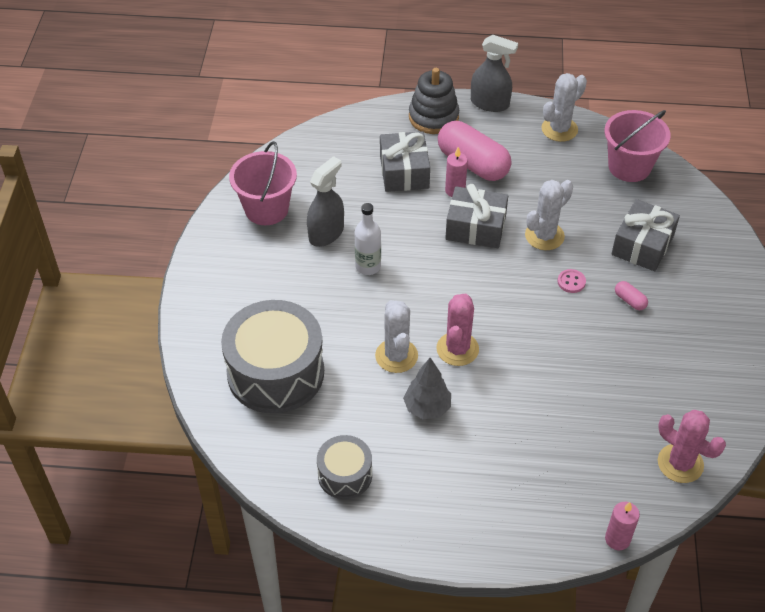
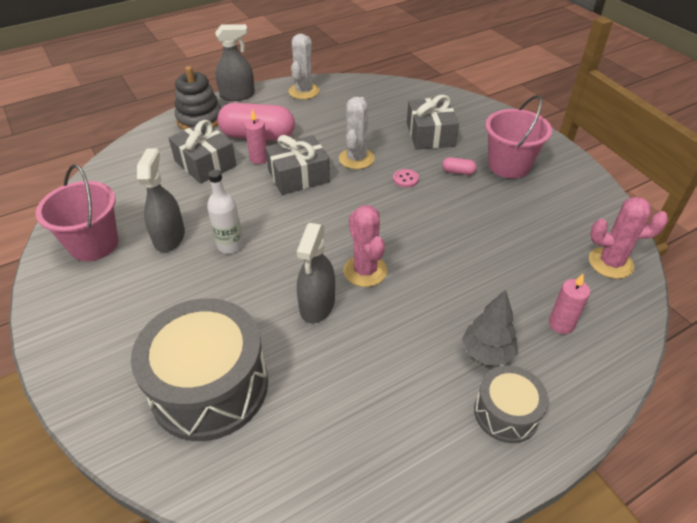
camera: 35 degrees left, 5 degrees down
grey drum [317,435,372,499] -> grey drum moved to [474,365,548,443]
white cactus [375,300,418,373] -> grey spray bottle [297,223,335,323]
grey tree [403,358,451,419] -> grey tree moved to [462,289,518,365]
pink bucket [604,110,671,182] -> pink bucket moved to [485,95,552,179]
pink candle [605,502,640,550] -> pink candle moved to [549,274,590,334]

